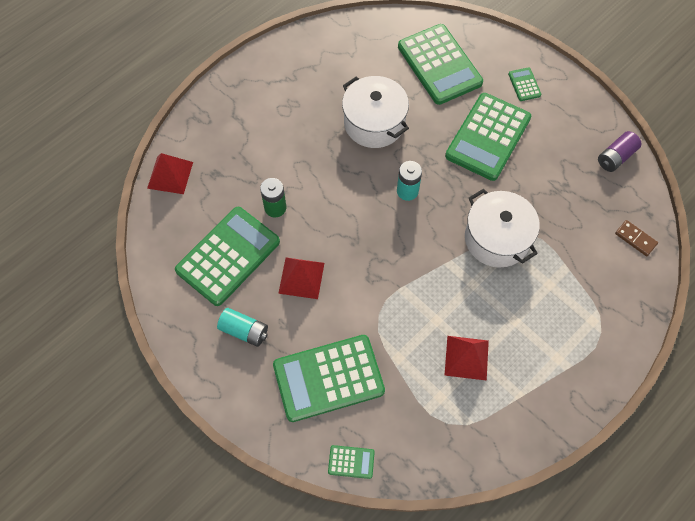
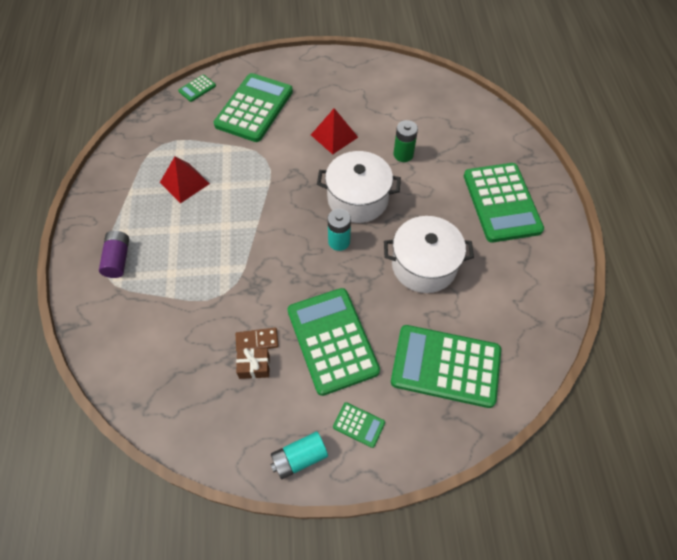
camera: 130 degrees right, 5 degrees down
red pyramid [147,153,193,194] -> none
green calculator [175,207,280,306] -> green calculator moved to [464,163,544,242]
turquoise battery [217,308,268,347] -> turquoise battery moved to [270,432,328,480]
white pot [465,189,540,268] -> white pot moved to [317,151,401,223]
purple battery [598,131,641,172] -> purple battery moved to [99,230,129,278]
brown domino [615,220,658,256] -> brown domino moved to [236,328,279,351]
none -> brown gift [236,348,270,379]

